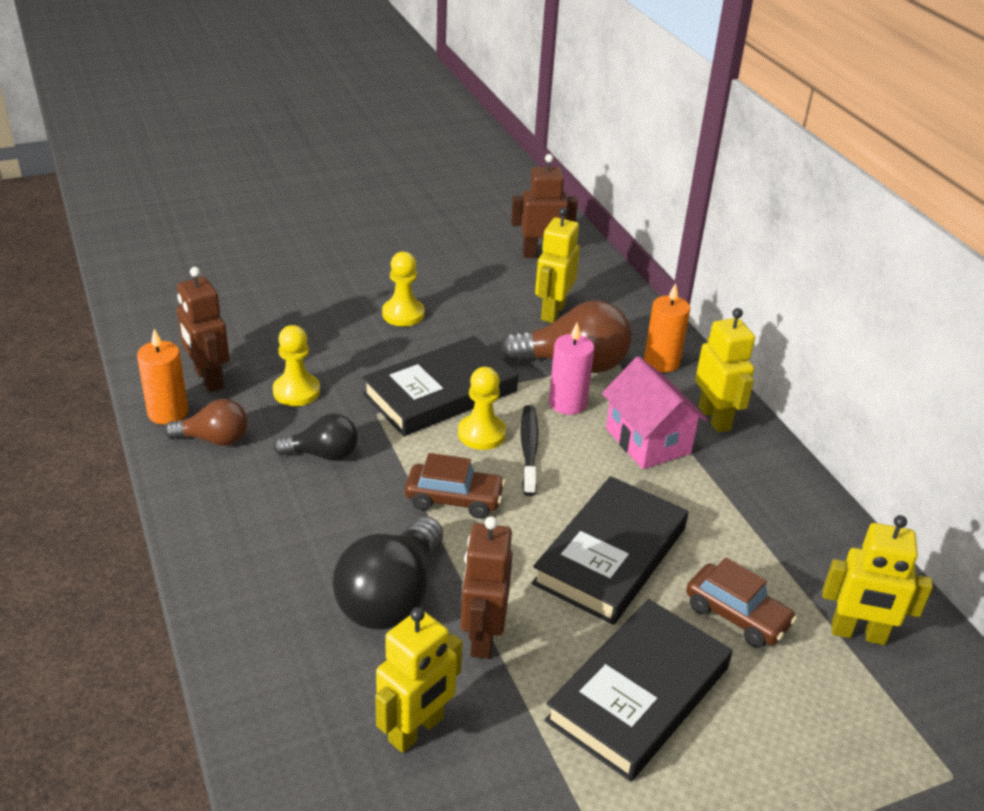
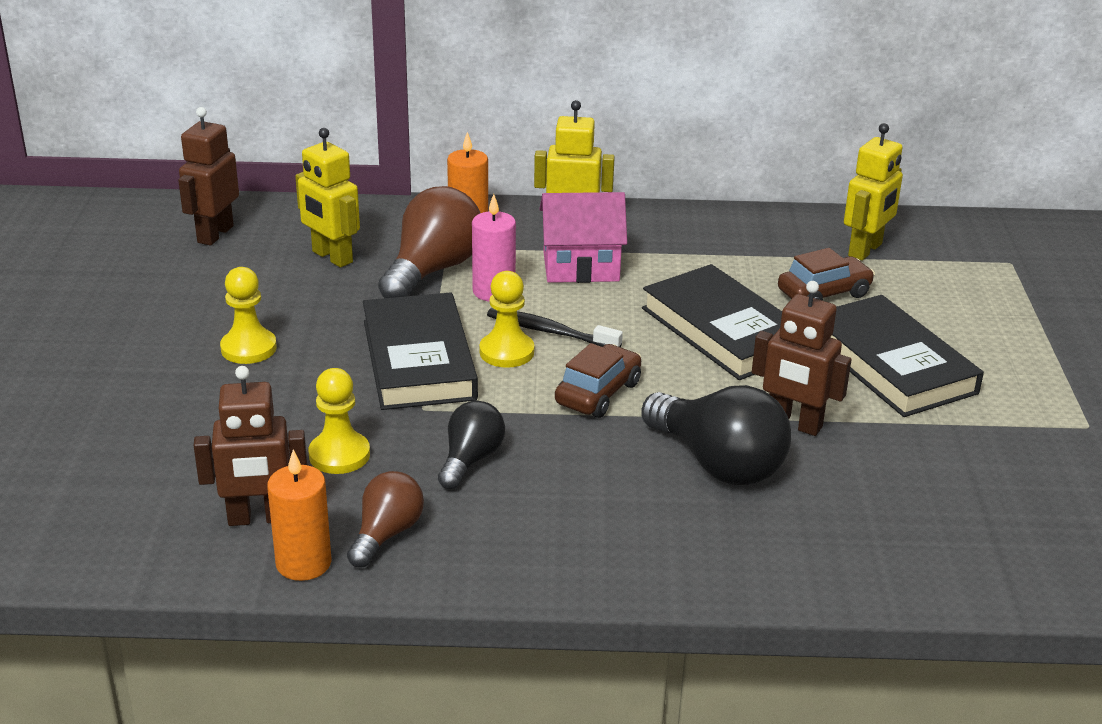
camera: 65 degrees left, 5 degrees down
yellow robot [375,607,463,753] -> none

